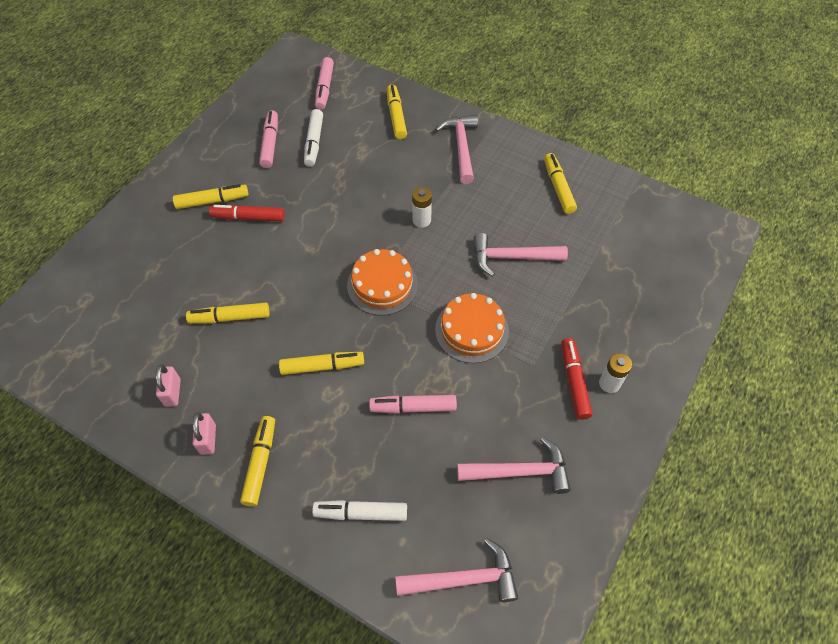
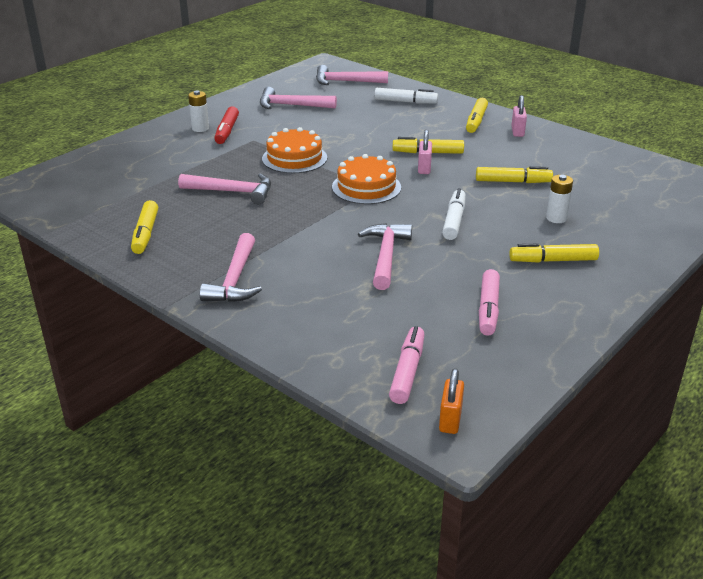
camera: 170 degrees left, 25 degrees down
pink padlock [156,364,181,407] -> pink padlock moved to [418,130,432,174]
red marker [209,205,285,222] -> none
white marker [304,109,323,167] -> white marker moved to [442,188,466,240]
pink marker [369,395,457,414] -> none
yellow marker [387,85,407,139] -> none
white battery [412,187,432,228] -> white battery moved to [546,175,573,223]
none -> pink hammer [358,223,412,290]
none -> orange padlock [439,368,464,434]

